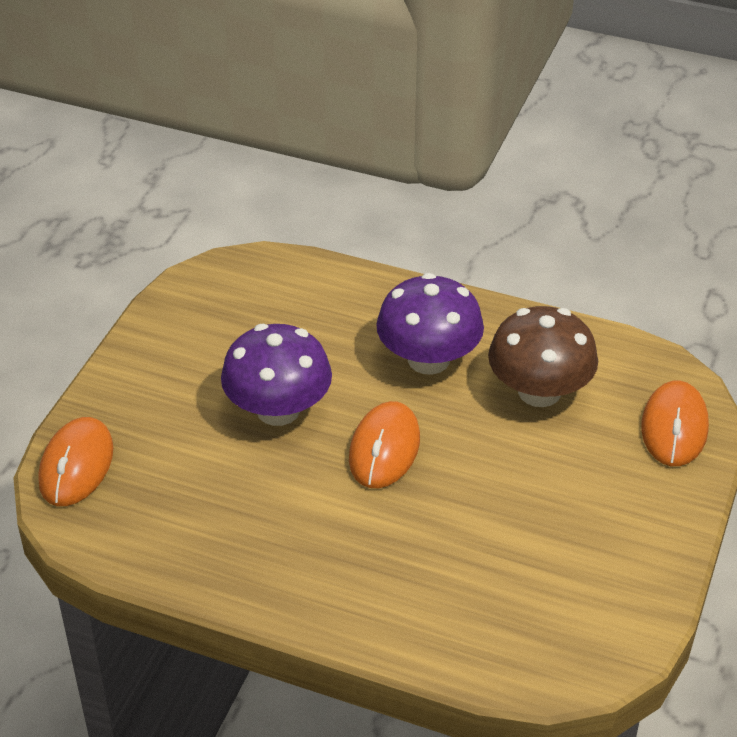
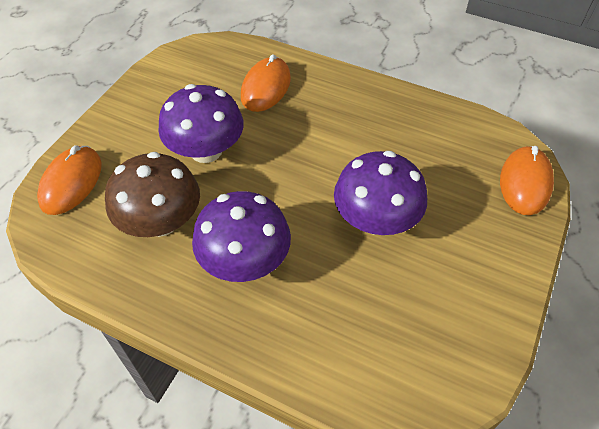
camera: 175 degrees left, 10 degrees up
orange mouse [349,401,420,488] -> orange mouse moved to [241,54,291,112]
none -> purple mushroom [158,84,244,163]

